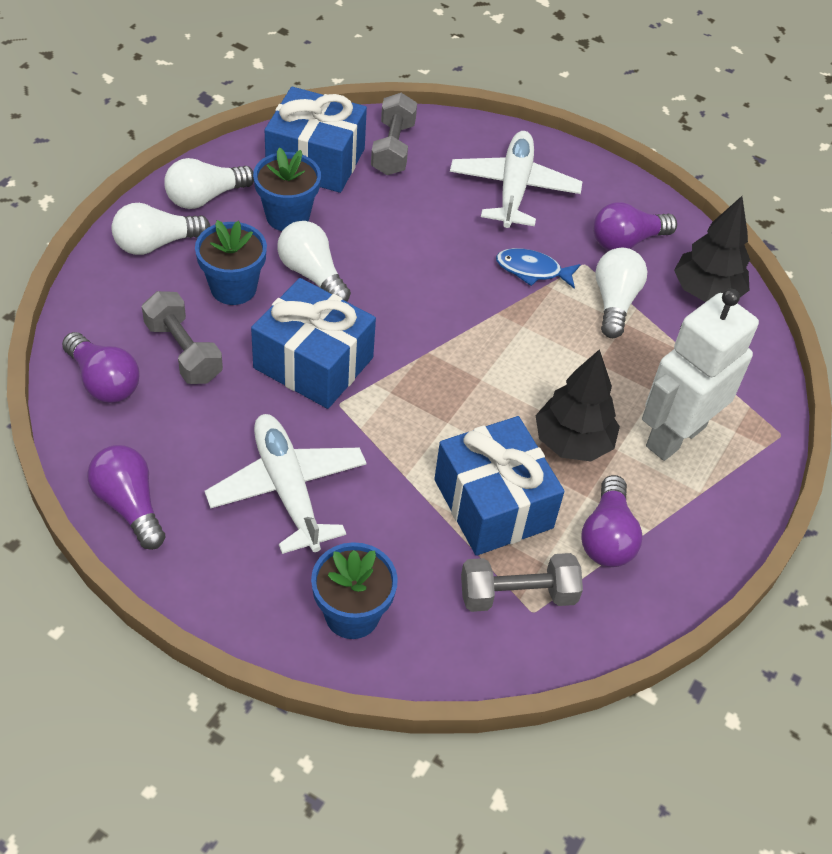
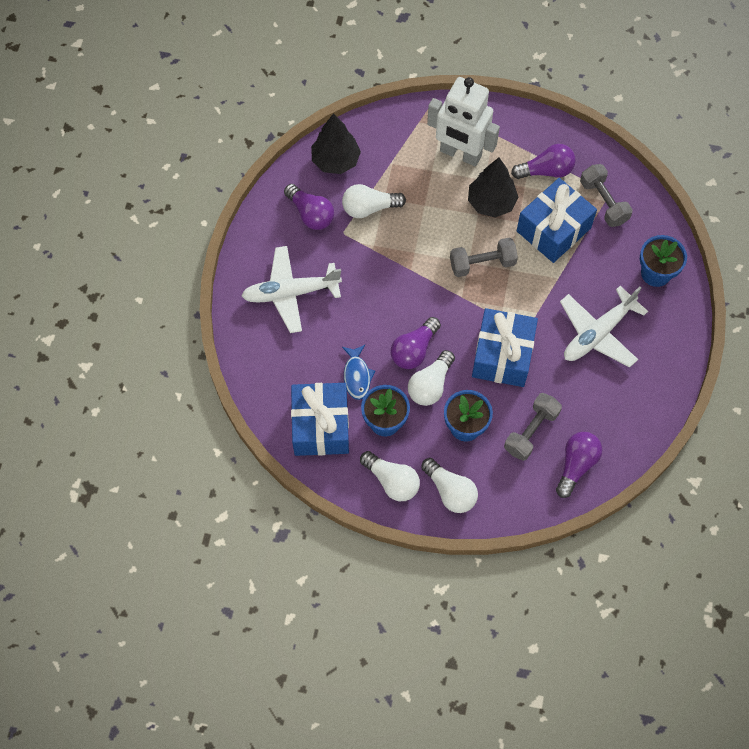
camera: 105 degrees left, 15 degrees up
purple light bulb [87,445,165,550] -> purple light bulb moved to [391,317,441,369]
grey dumbbell [371,93,417,175] -> grey dumbbell moved to [450,238,518,277]
blue fish [496,248,581,289] -> blue fish moved to [342,345,375,400]

